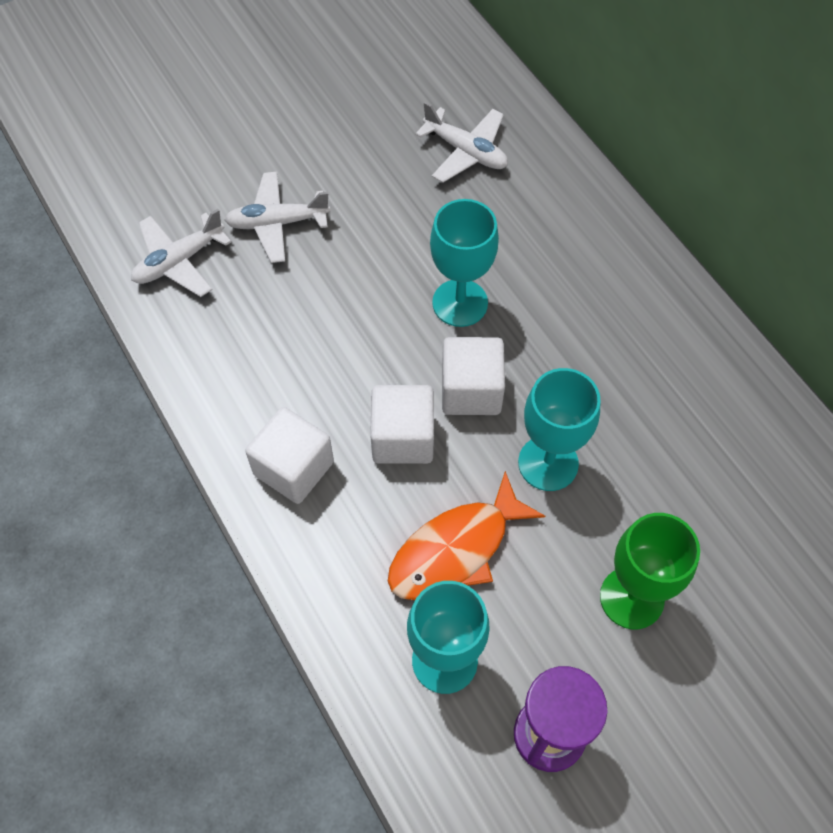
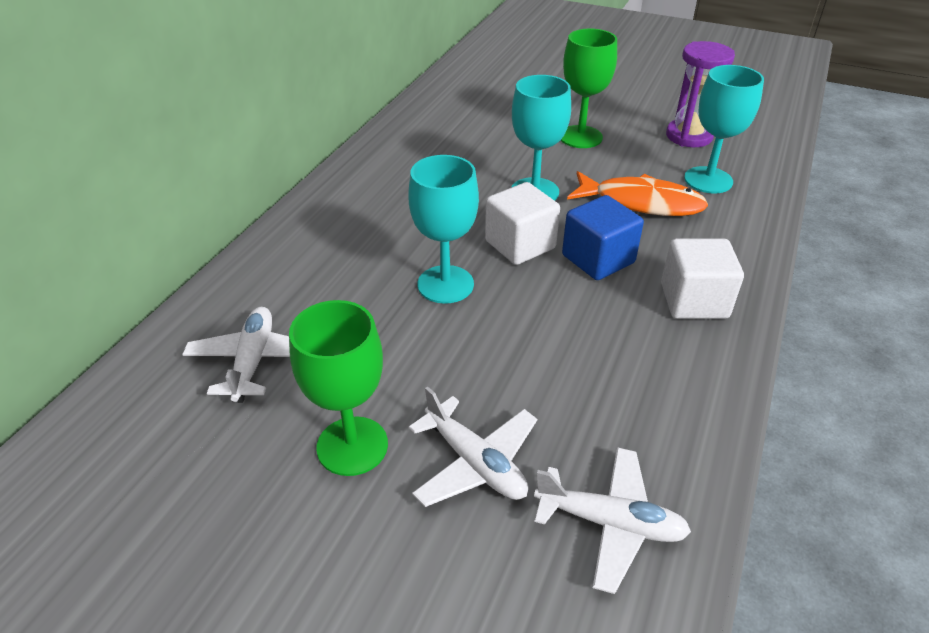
camera: 125 degrees left, 20 degrees down
white cube [370,385,434,464] -> blue cube [562,195,644,280]
none -> green goblet [289,300,388,476]

